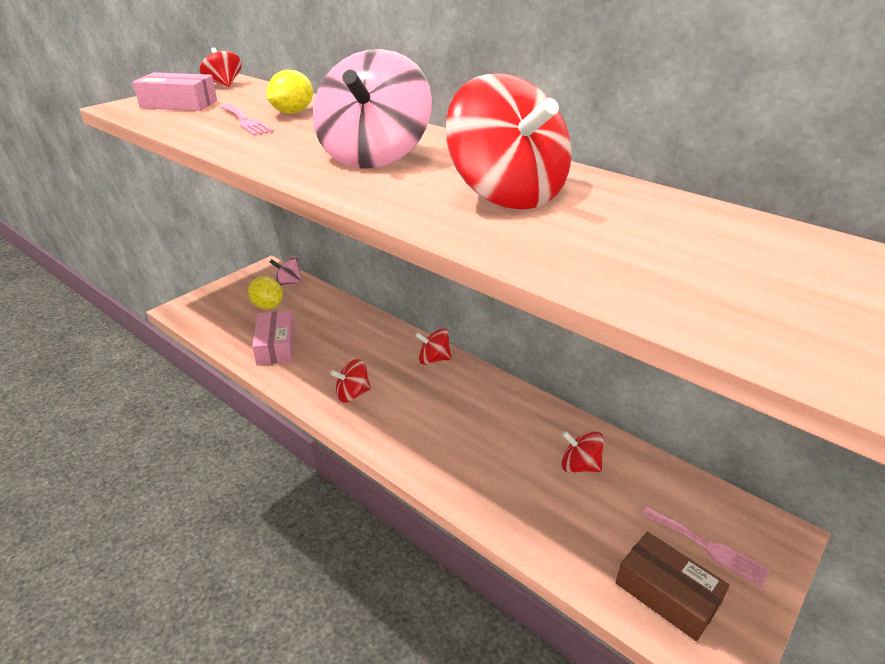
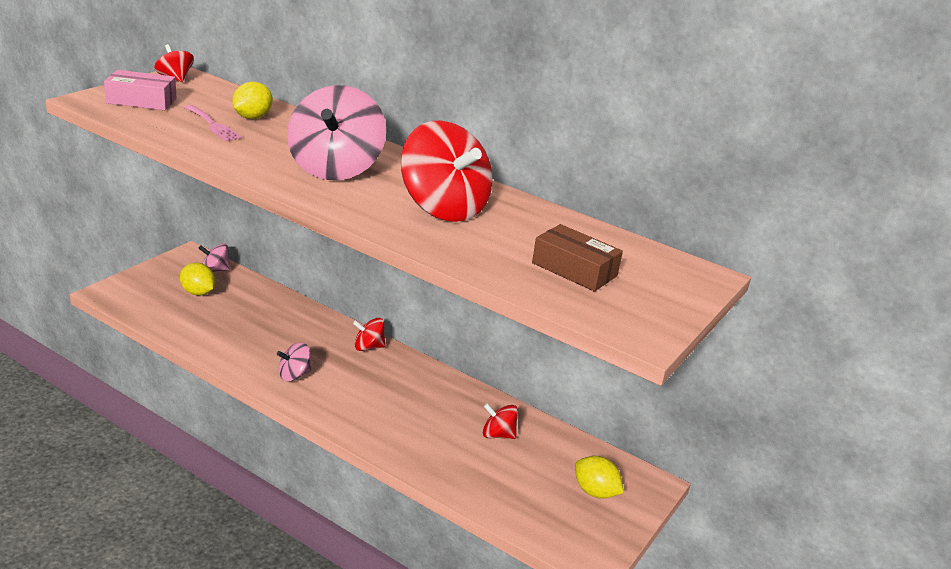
camera: 10 degrees left, 5 degrees down
pink box [252,311,295,365] -> none
red spinning top [330,359,371,403] -> pink spinning top [277,342,311,381]
brown box [615,532,730,641] -> brown box moved to [532,224,623,292]
pink fork [642,507,770,587] -> yellow lemon [575,456,623,499]

